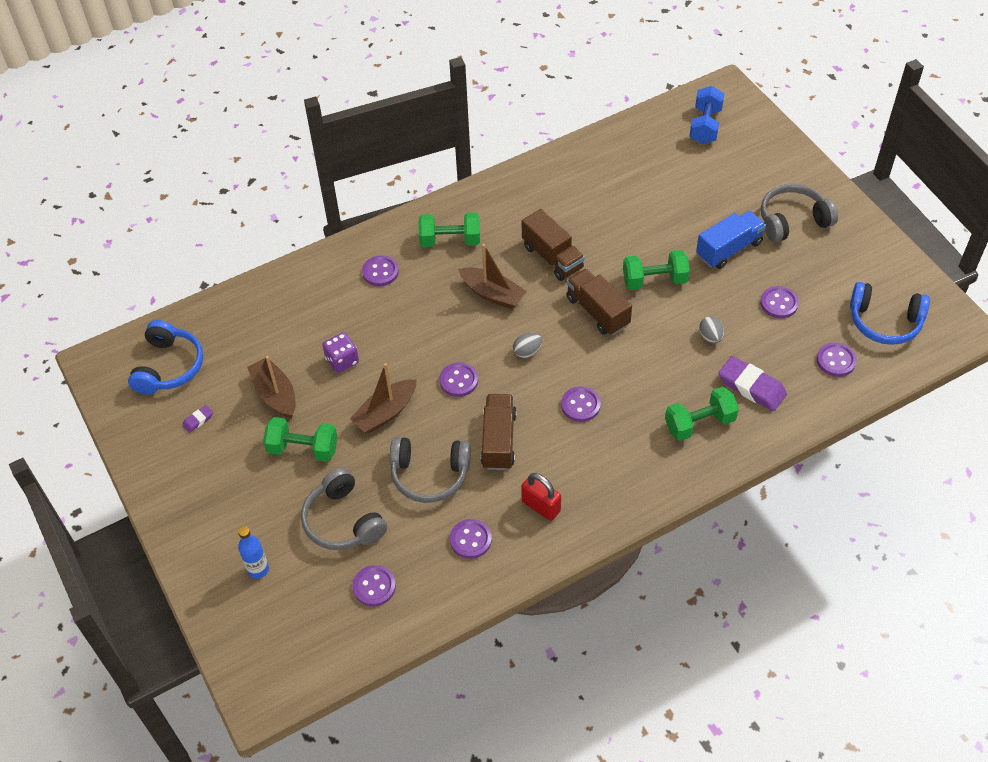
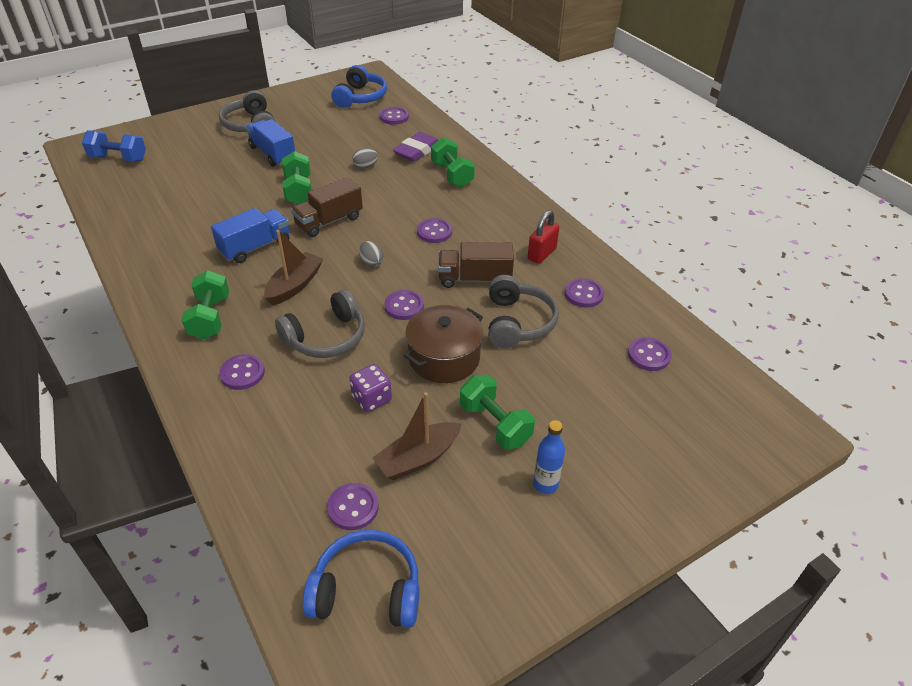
camera: 95 degrees left, 10 degrees down
purple eraser [182,405,213,433] -> none
blue bottle [238,526,269,579] -> blue bottle moved to [533,420,565,494]
green dumbbell [263,417,338,462] -> green dumbbell turned 45 degrees counterclockwise [460,375,535,449]
grey headphones [301,468,387,550] -> grey headphones moved to [275,289,365,358]
brown boat [350,363,417,433] -> brown pot [404,305,483,383]
brown truck [522,209,585,281] -> blue truck [211,208,289,263]
purple button [760,286,799,318] -> purple button moved to [327,483,379,530]

